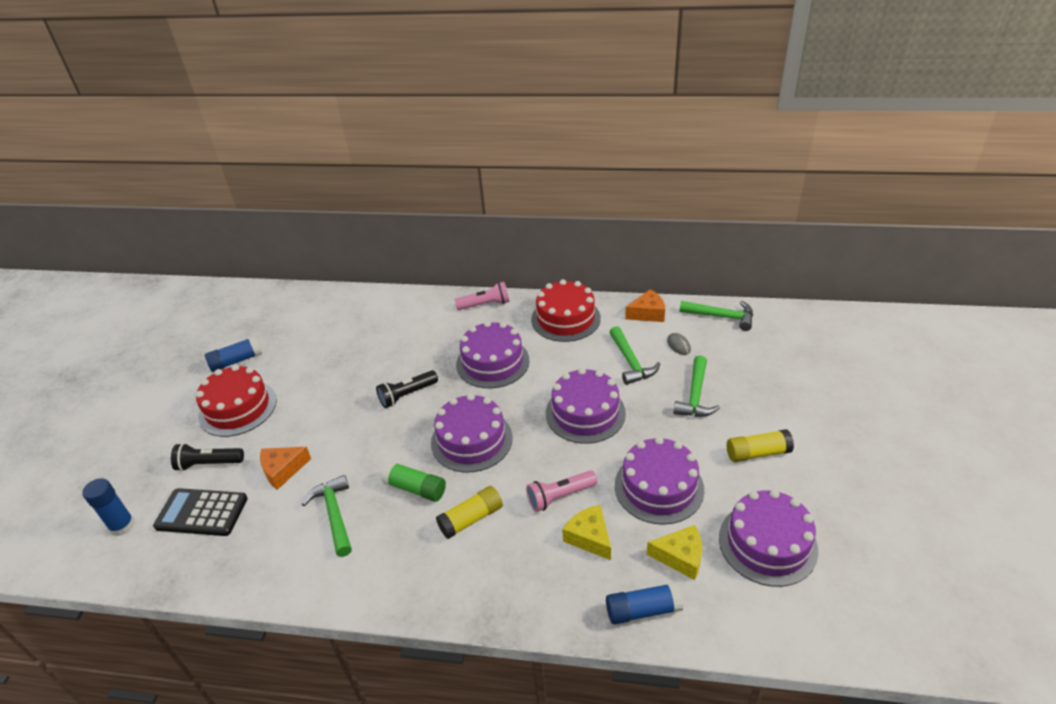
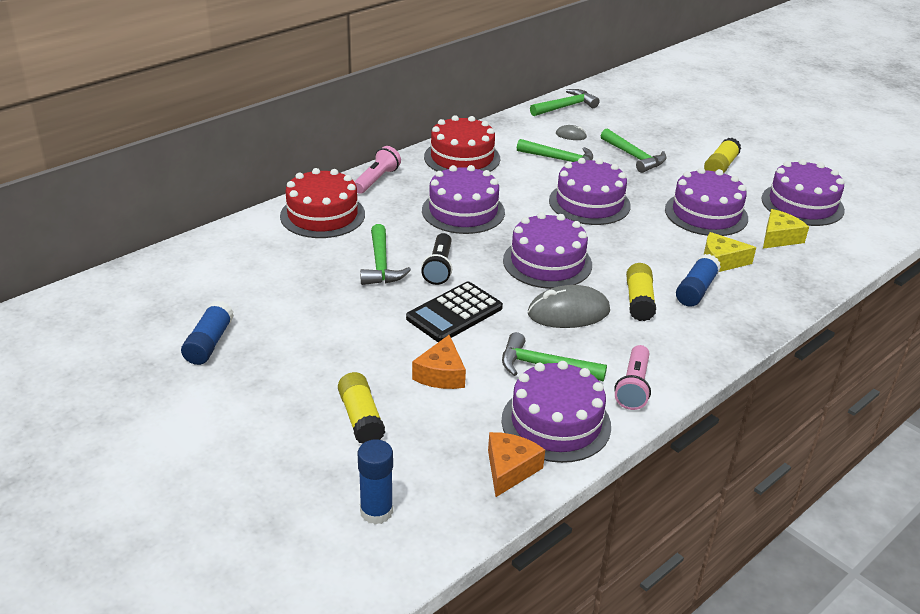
camera: 55 degrees left, 5 degrees down
black calculator [153,488,248,536] -> black calculator moved to [406,282,503,342]
black flashlight [171,443,244,471] -> yellow glue stick [338,372,385,444]
red cake [196,365,277,437] -> red cake moved to [280,168,365,238]
green glue stick [381,461,446,502] -> grey mouse [528,285,610,328]
pink flashlight [526,470,598,512] -> pink flashlight moved to [614,345,651,410]
blue glue stick [606,582,684,624] -> blue glue stick moved to [676,254,721,307]
orange cheese [625,289,665,322] -> orange cheese moved to [488,432,545,497]
none -> green hammer [360,224,411,285]
none -> purple cake [502,361,611,463]

